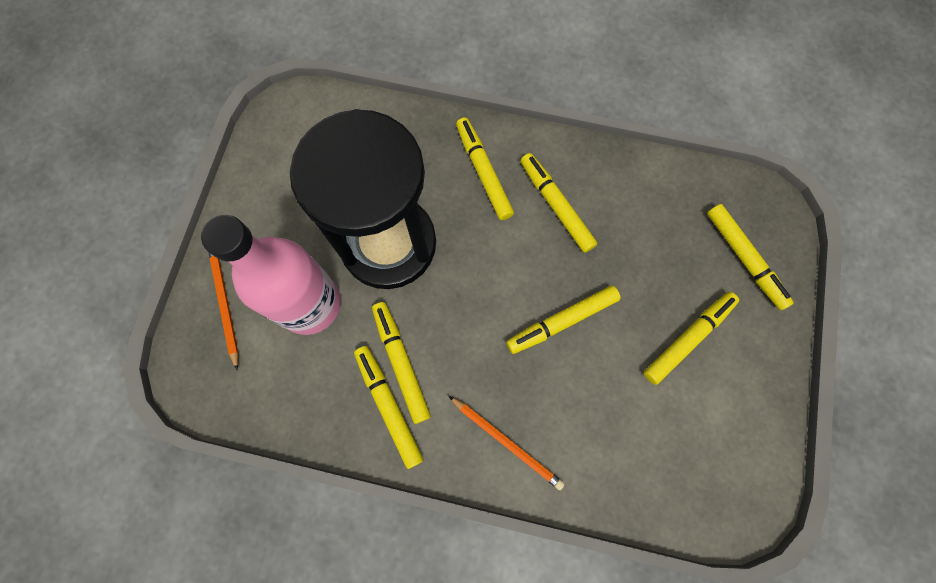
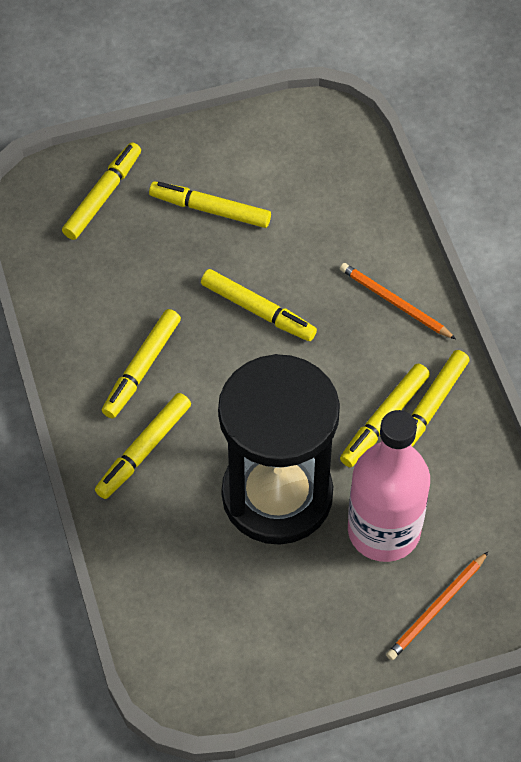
camera: 120 degrees left, 15 degrees down
orange pencil [449,396,565,490] -> orange pencil turned 60 degrees counterclockwise [340,263,456,339]

